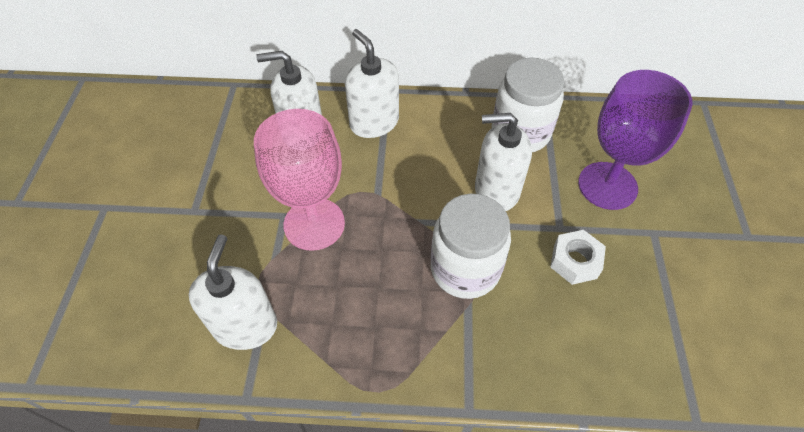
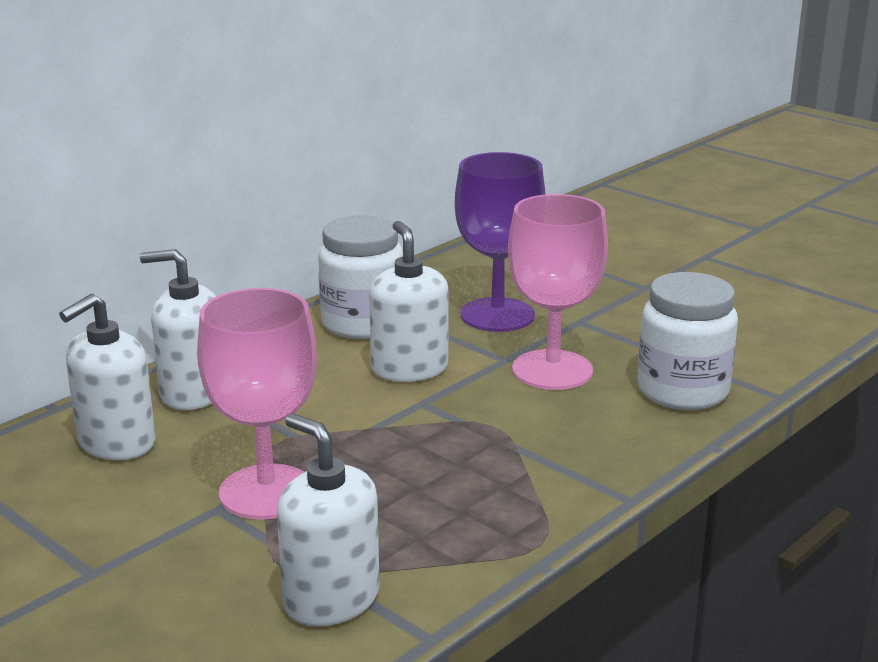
camera: 50 degrees left, 30 degrees down
white jar [431,194,511,299] -> white jar moved to [638,272,738,410]
white soap dispenser [475,113,532,211] -> white soap dispenser turned 120 degrees clockwise [369,221,449,382]
white nut [550,230,606,285] -> pink goblet [508,194,608,390]

